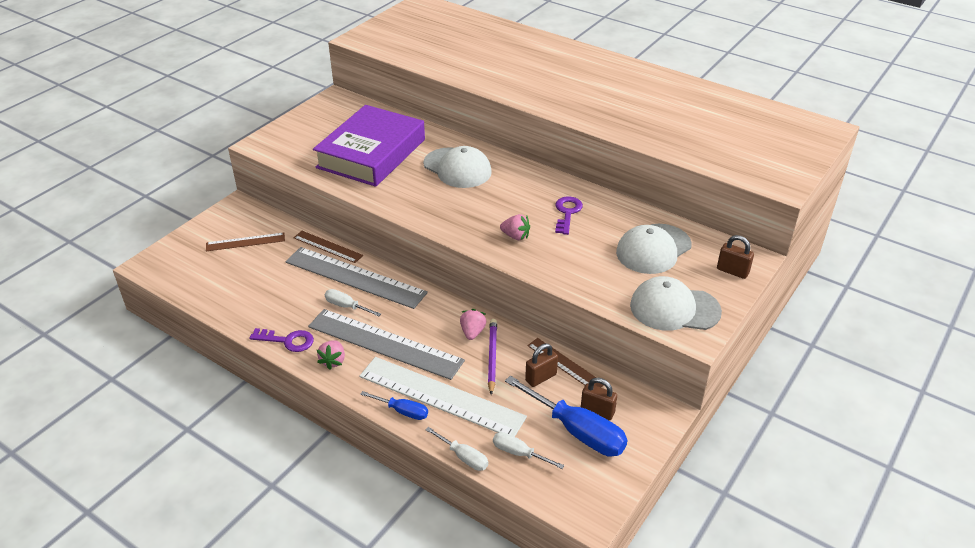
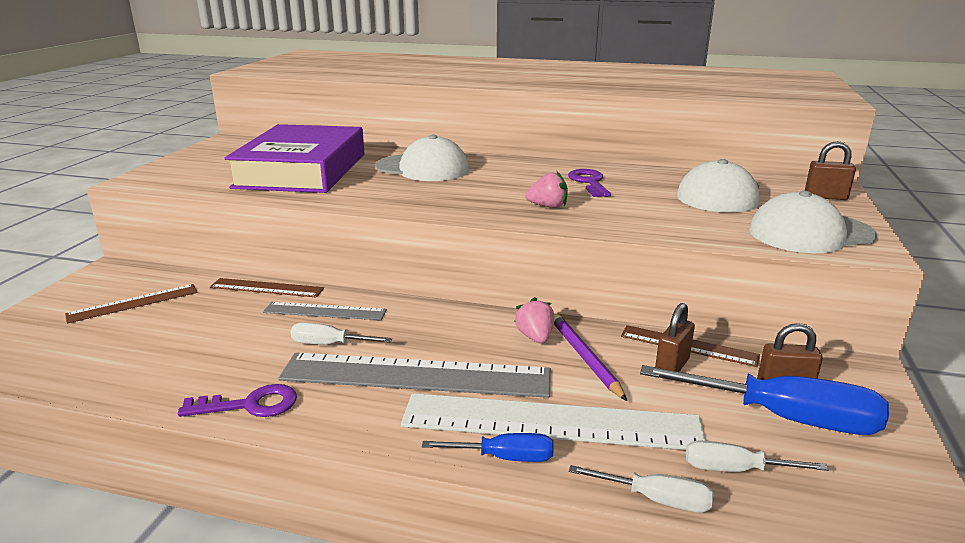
camera: 20 degrees left, 15 degrees down
grey ruler [285,247,428,309] -> grey ruler [263,302,387,320], size x0.53
pink strawberry [317,340,345,370] -> none

